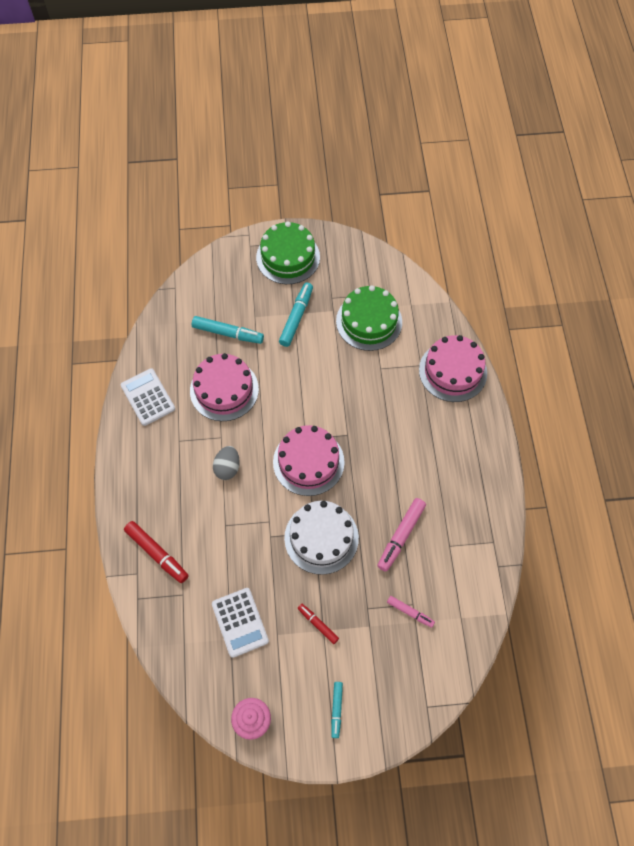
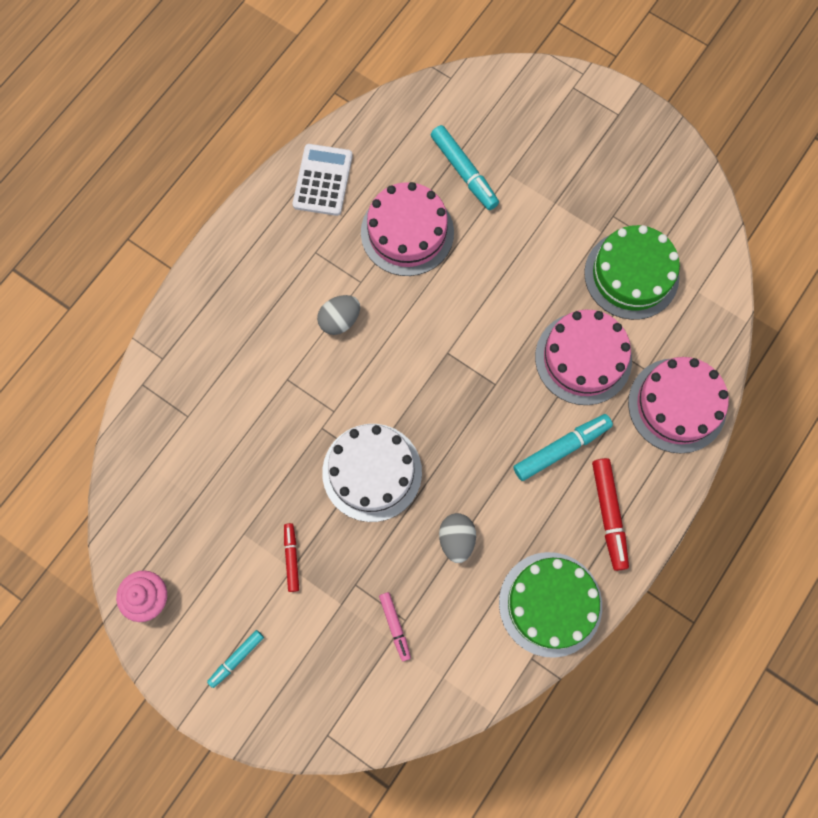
camera: 40 degrees right, 10 degrees up
red marker [124,521,189,583] -> red marker moved to [592,458,629,571]
white calculator [212,588,269,658] -> none
green cake [256,221,320,284] -> green cake moved to [499,552,602,658]
pink cake [273,425,345,496] -> pink cake moved to [535,310,632,405]
turquoise marker [279,283,313,347] -> turquoise marker moved to [513,414,613,481]
pink marker [377,498,426,571] -> grey egg [439,513,476,563]

